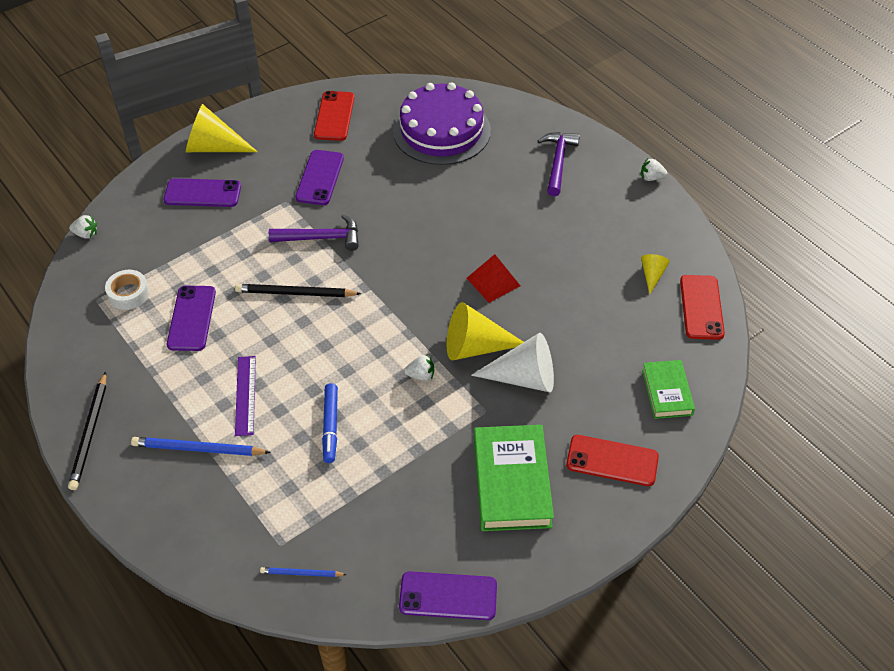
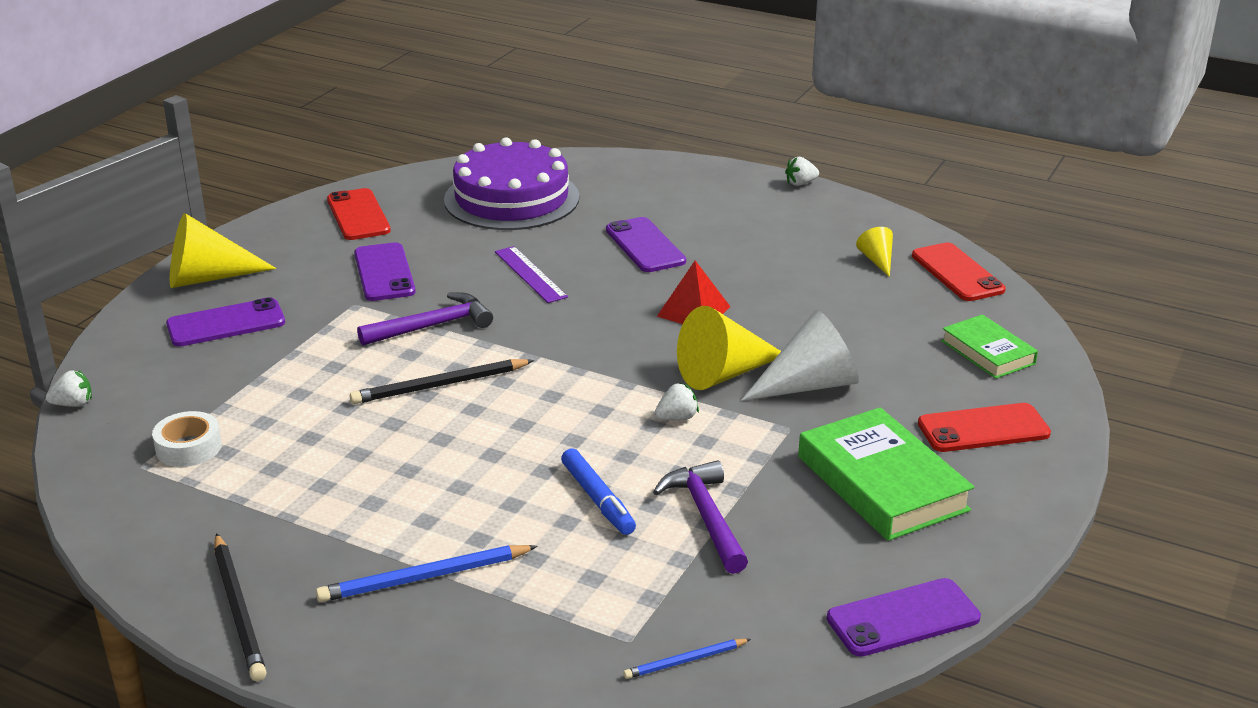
camera: 25 degrees left, 20 degrees down
purple phone [167,286,216,351] -> purple phone moved to [606,217,686,272]
purple ruler [235,356,256,436] -> purple ruler moved to [495,246,568,303]
purple hammer [538,132,580,196] -> purple hammer moved to [653,460,748,574]

